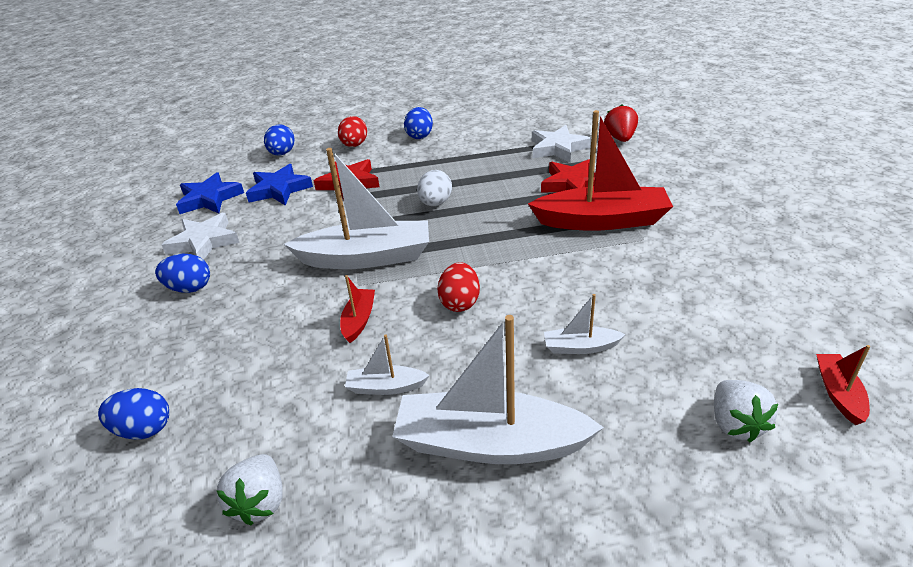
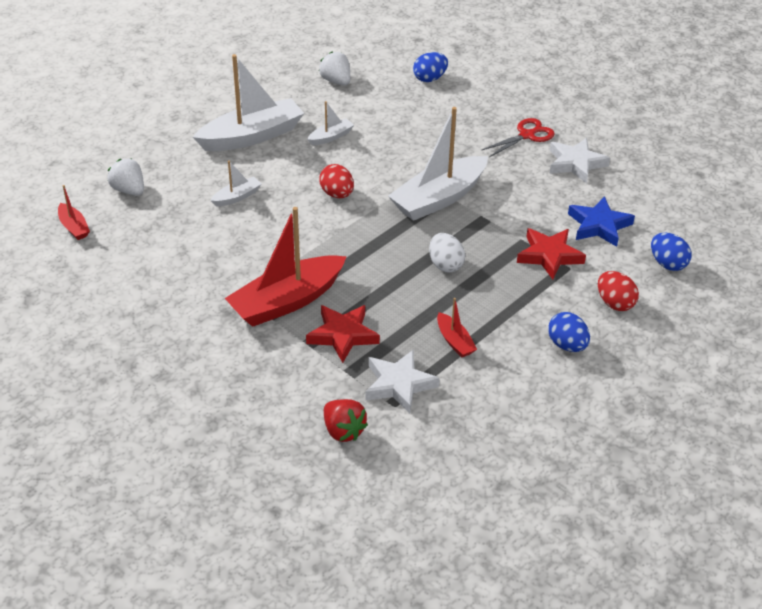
camera: 140 degrees right, 5 degrees up
blue egg [155,254,210,293] -> red scissors [482,118,555,157]
blue star [176,172,244,214] -> none
red boat [340,275,375,343] -> red boat moved to [437,298,477,357]

